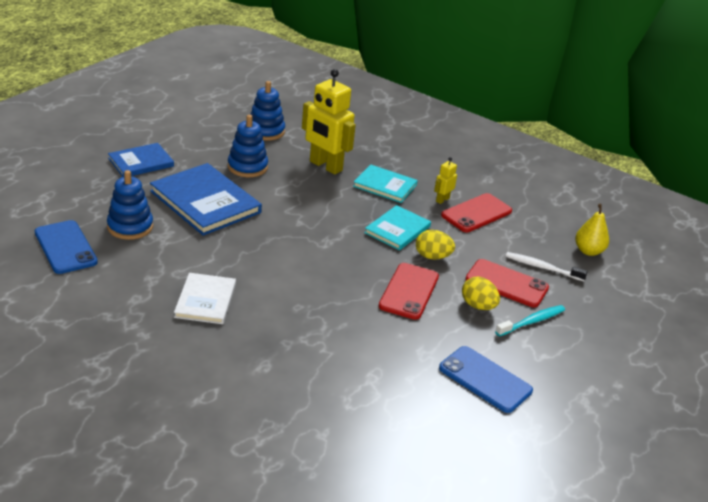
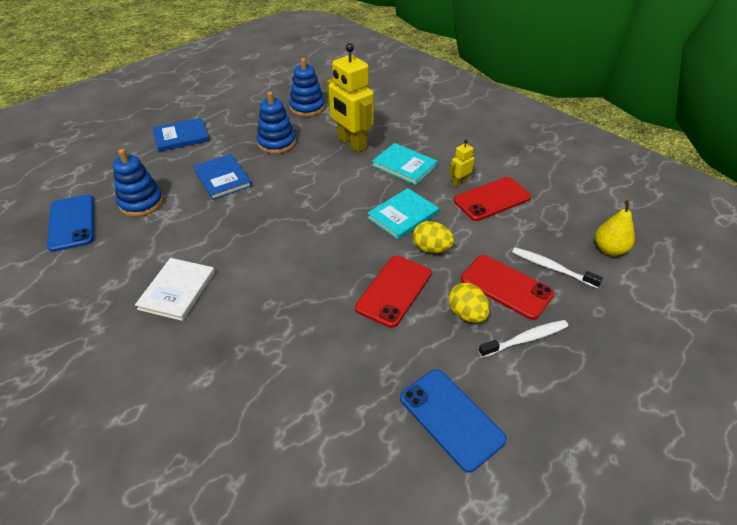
camera: 15 degrees right, 10 degrees up
blue book [150,163,262,236] -> blue book [193,154,252,200], size x0.60
turquoise toothbrush [495,305,565,336] -> white toothbrush [478,320,568,358]

